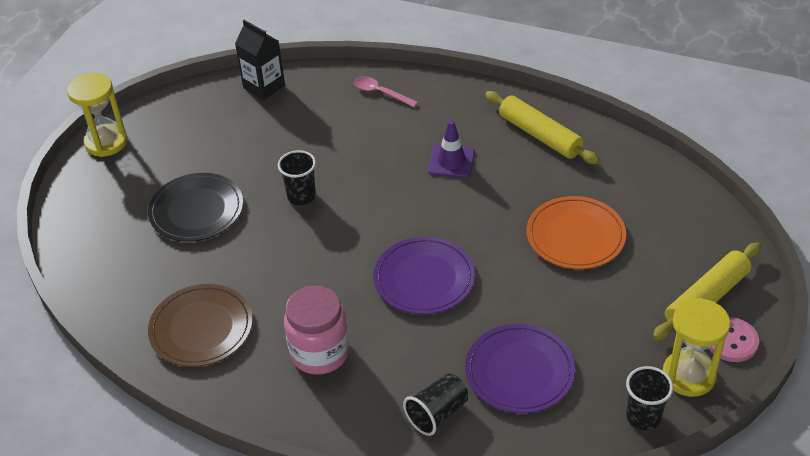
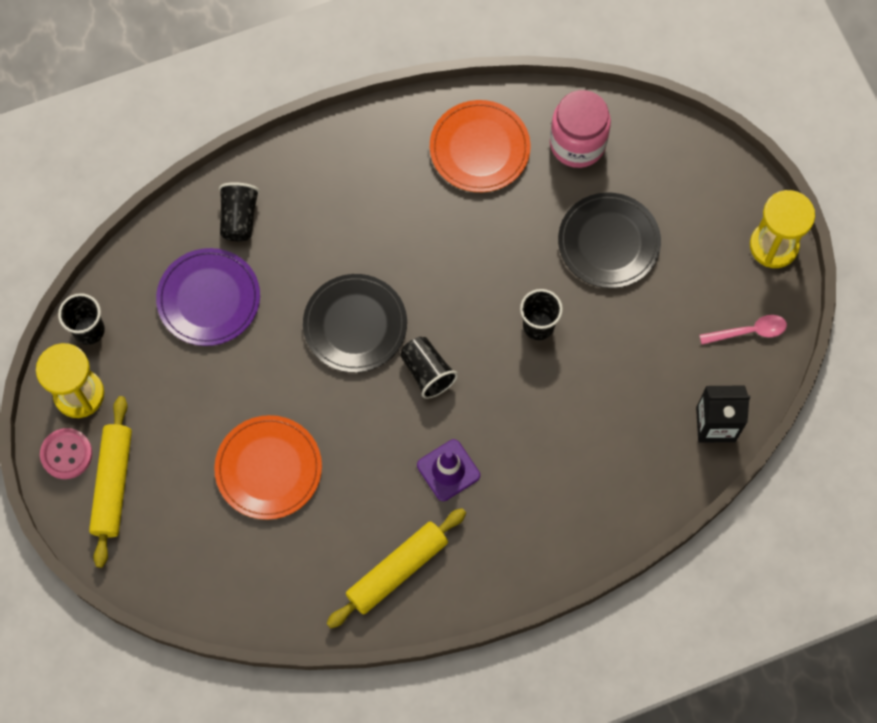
camera: 135 degrees right, 25 degrees up
brown plate [148,284,253,367] -> orange plate [430,100,530,192]
pink jar [284,286,350,375] -> pink jar moved to [550,90,611,168]
pink spoon [354,76,418,107] -> pink spoon moved to [699,315,787,345]
purple plate [374,237,475,314] -> black plate [303,274,407,373]
yellow rolling pin [485,91,600,164] -> yellow rolling pin turned 45 degrees counterclockwise [327,508,466,628]
none -> black cup [400,337,458,399]

